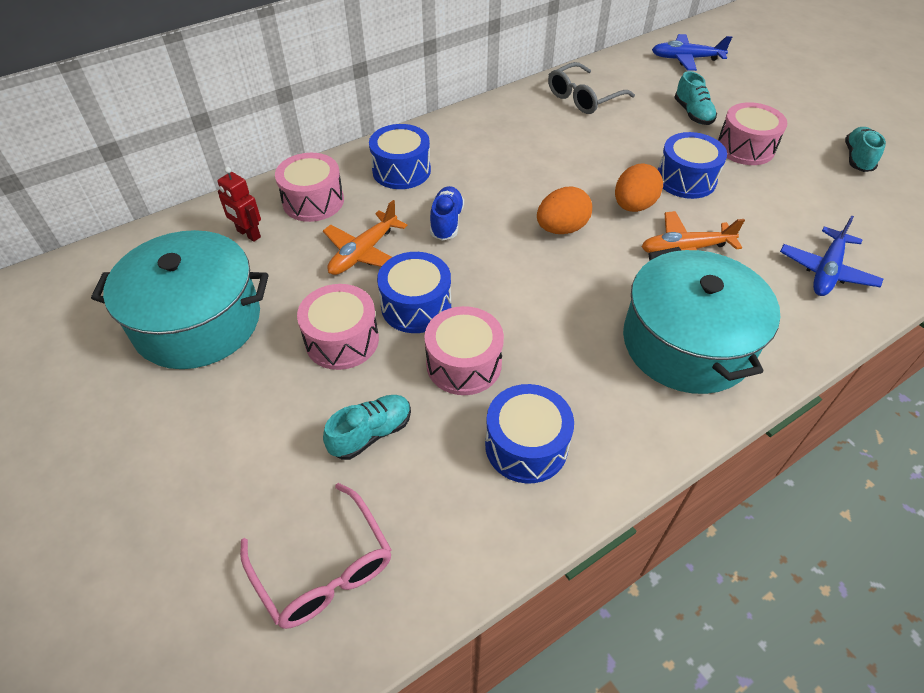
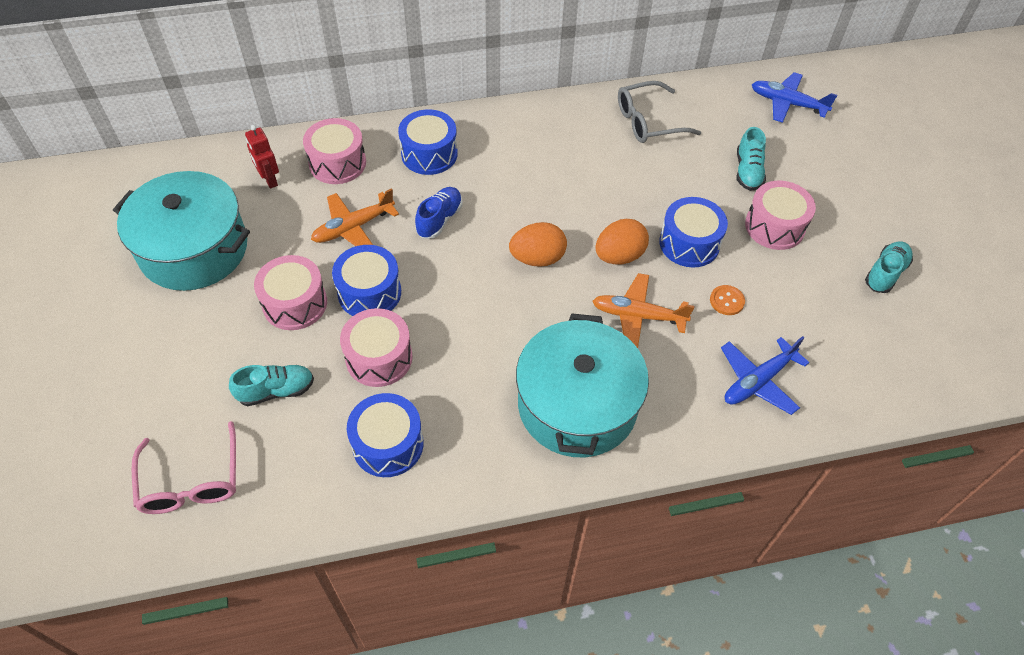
camera: 20 degrees right, 5 degrees up
none -> orange button [710,285,745,315]

